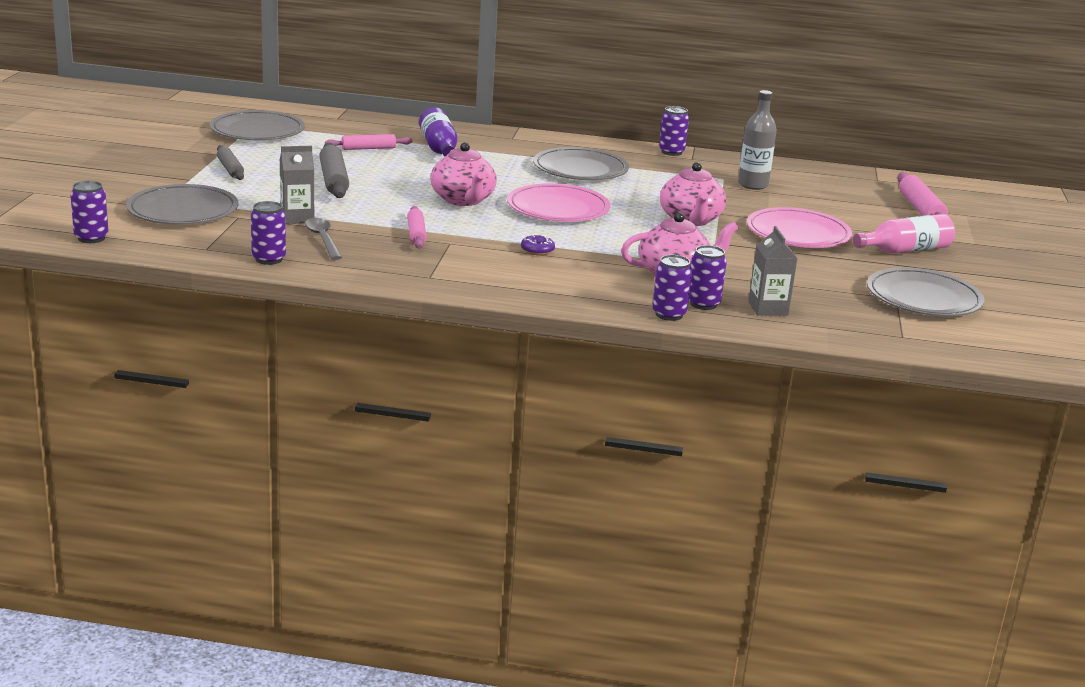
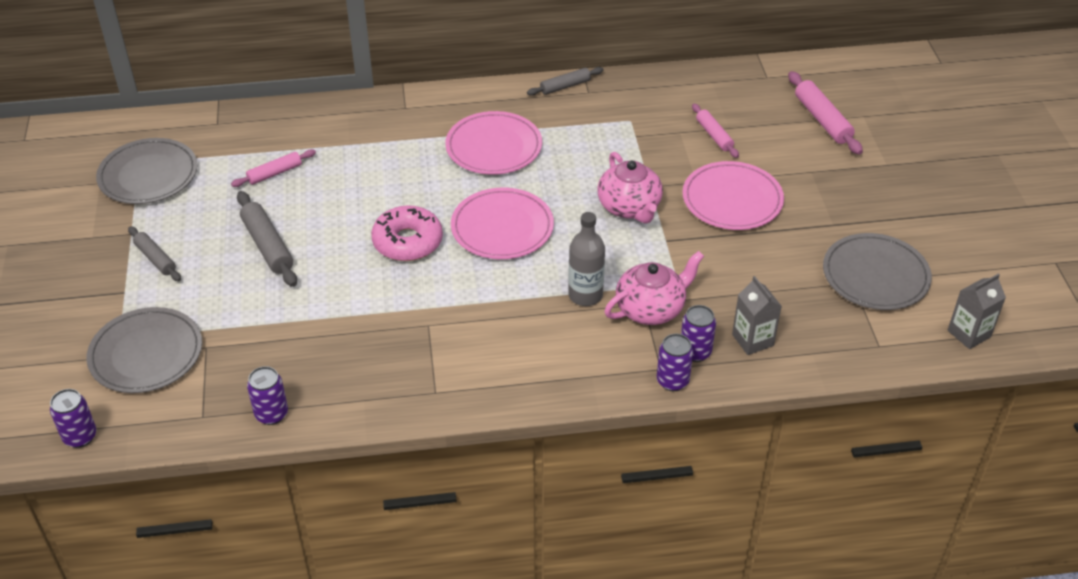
camera: 15 degrees left, 20 degrees up
grey carton [280,146,314,224] -> grey carton moved to [947,273,1006,349]
grey spoon [305,218,342,260] -> none
pink rolling pin [407,206,427,248] -> pink rolling pin moved to [692,104,739,158]
purple bottle [419,107,458,157] -> none
pink teapot [430,142,497,206] -> pink donut [371,205,443,261]
purple donut [521,235,555,255] -> none
grey plate [533,147,629,180] -> pink plate [445,111,542,175]
purple can [659,106,689,156] -> grey rolling pin [527,67,603,96]
grey bottle [738,90,777,190] -> grey bottle moved to [568,212,605,306]
pink bottle [853,214,955,254] -> none

